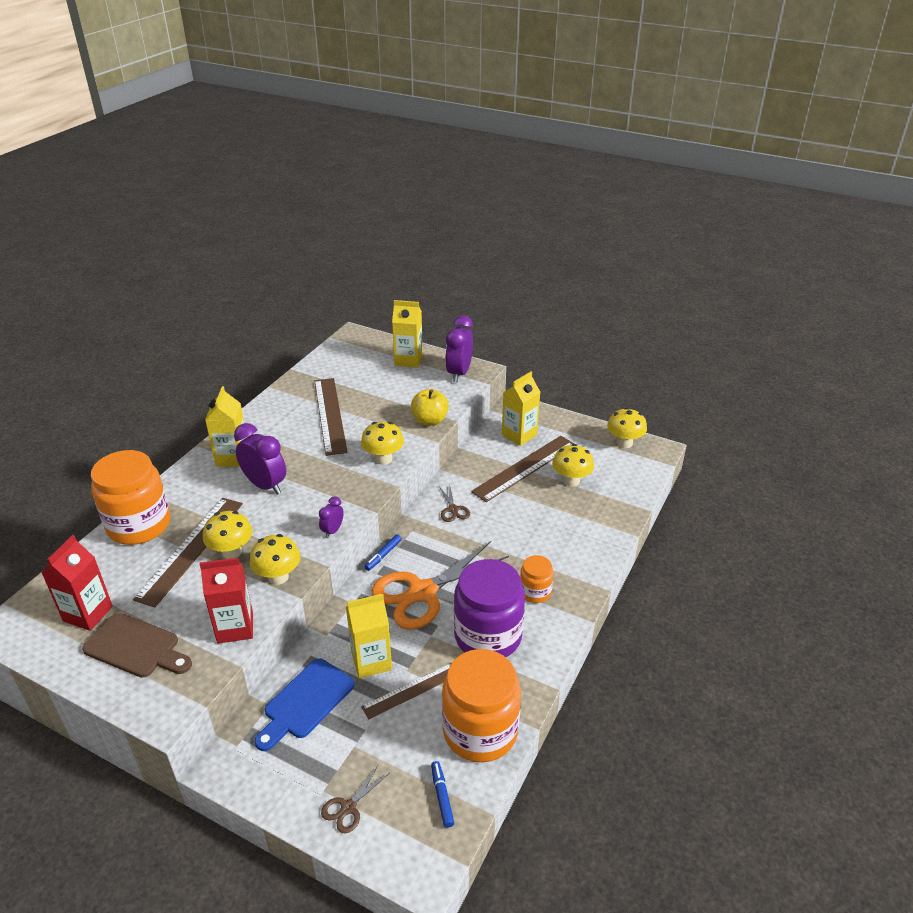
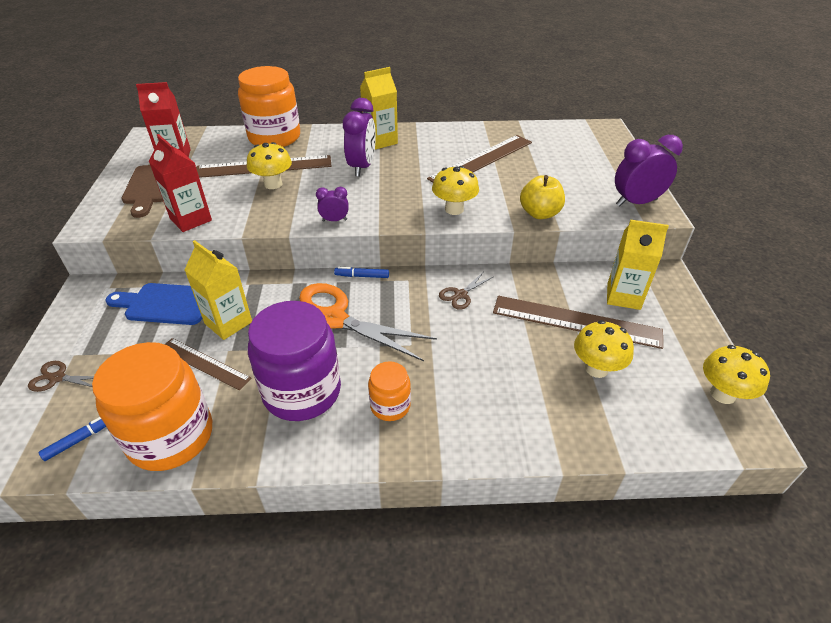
camera: 60 degrees right, 5 degrees up
yellow mushroom [249,534,300,585] -> none
yellow carton [392,300,423,368] -> none

